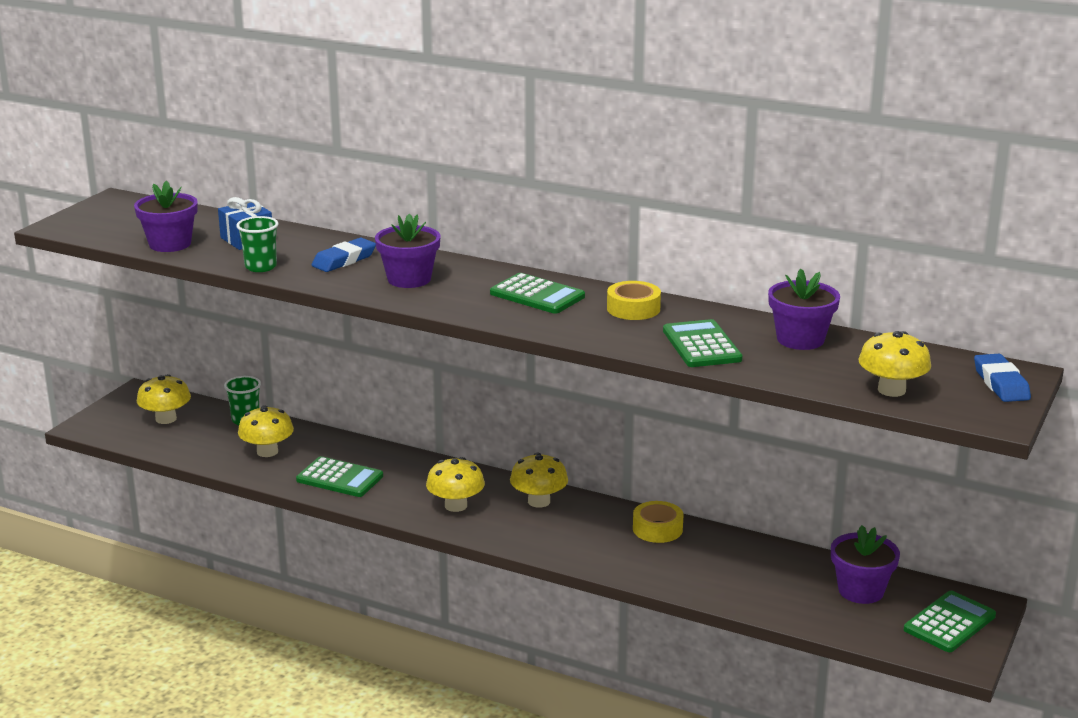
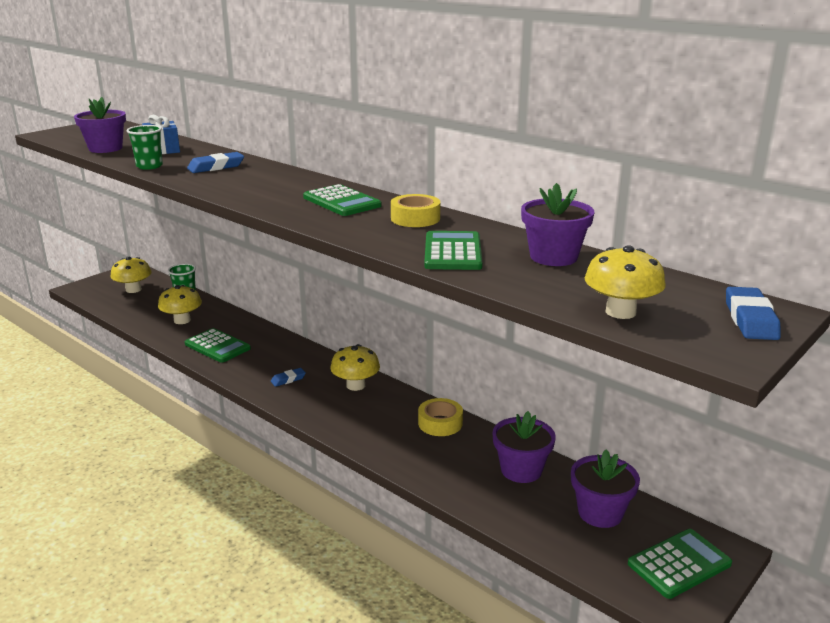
camera: 15 degrees right, 0 degrees up
purple flower pot [375,214,440,288] -> purple flower pot moved to [493,411,556,483]
yellow mushroom [426,457,485,512] -> blue eraser [271,368,306,387]

